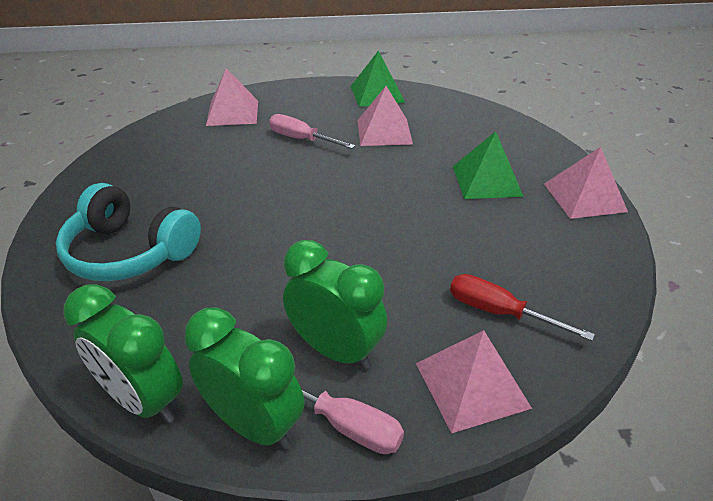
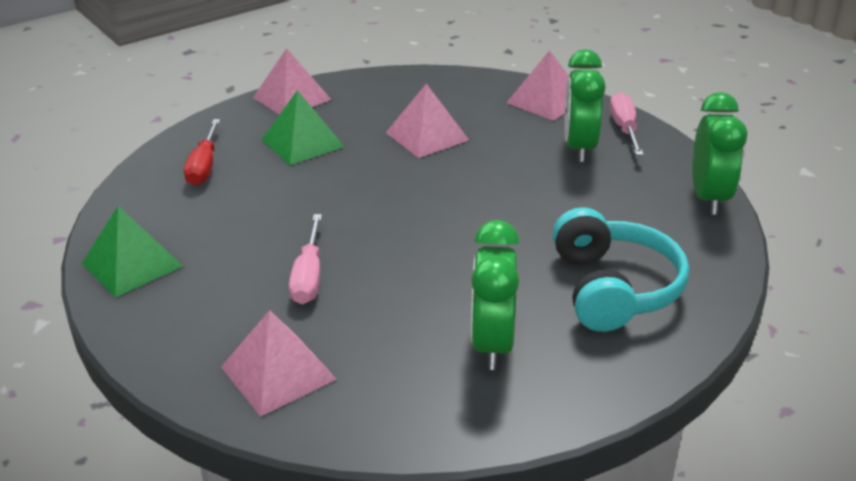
camera: 120 degrees left, 5 degrees down
green clock [185,307,304,450] -> green clock moved to [471,220,520,370]
pink pyramid [357,86,413,146] -> pink pyramid moved to [386,84,469,158]
red screwdriver [450,274,595,341] -> red screwdriver moved to [184,119,220,186]

